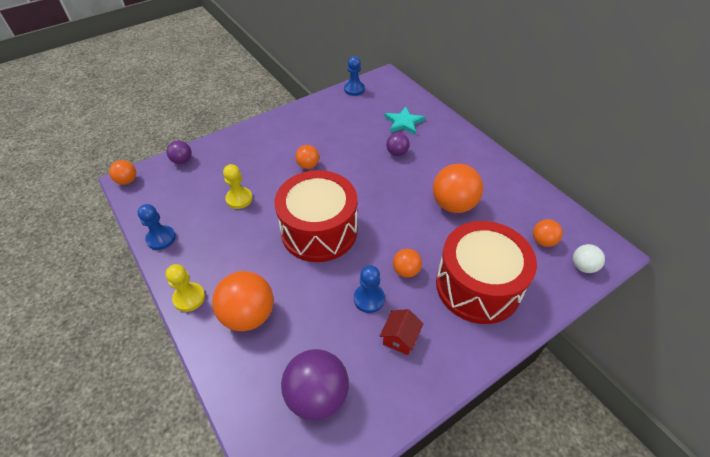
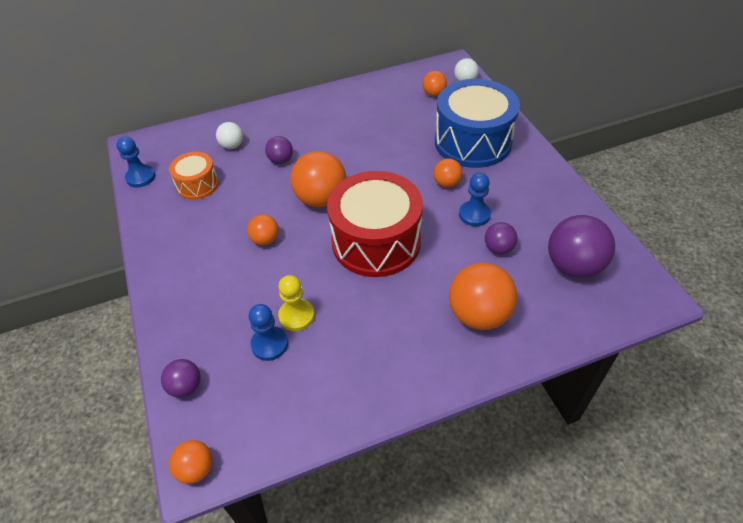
camera: 75 degrees left, 0 degrees up
blue pawn [137,204,176,250] -> blue pawn moved to [249,304,288,361]
yellow pawn [165,264,205,312] -> none
red house [380,309,423,355] -> none
turquoise star [384,107,425,135] -> white ball [216,122,243,149]
orange ball [433,164,483,213] -> orange ball moved to [291,151,347,208]
red drum [436,221,537,324] -> blue drum [435,79,520,168]
none -> orange drum [169,152,219,200]
none -> purple ball [485,222,517,254]

